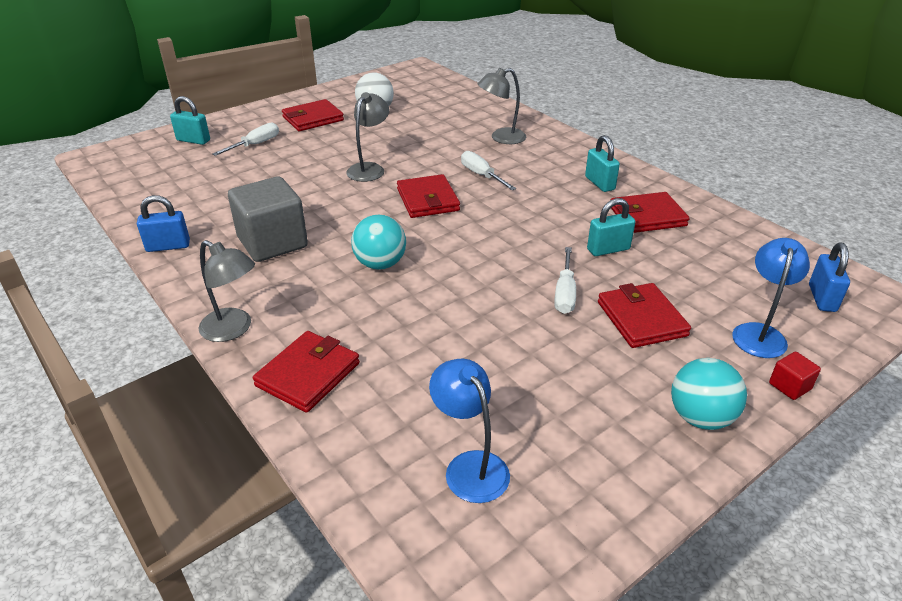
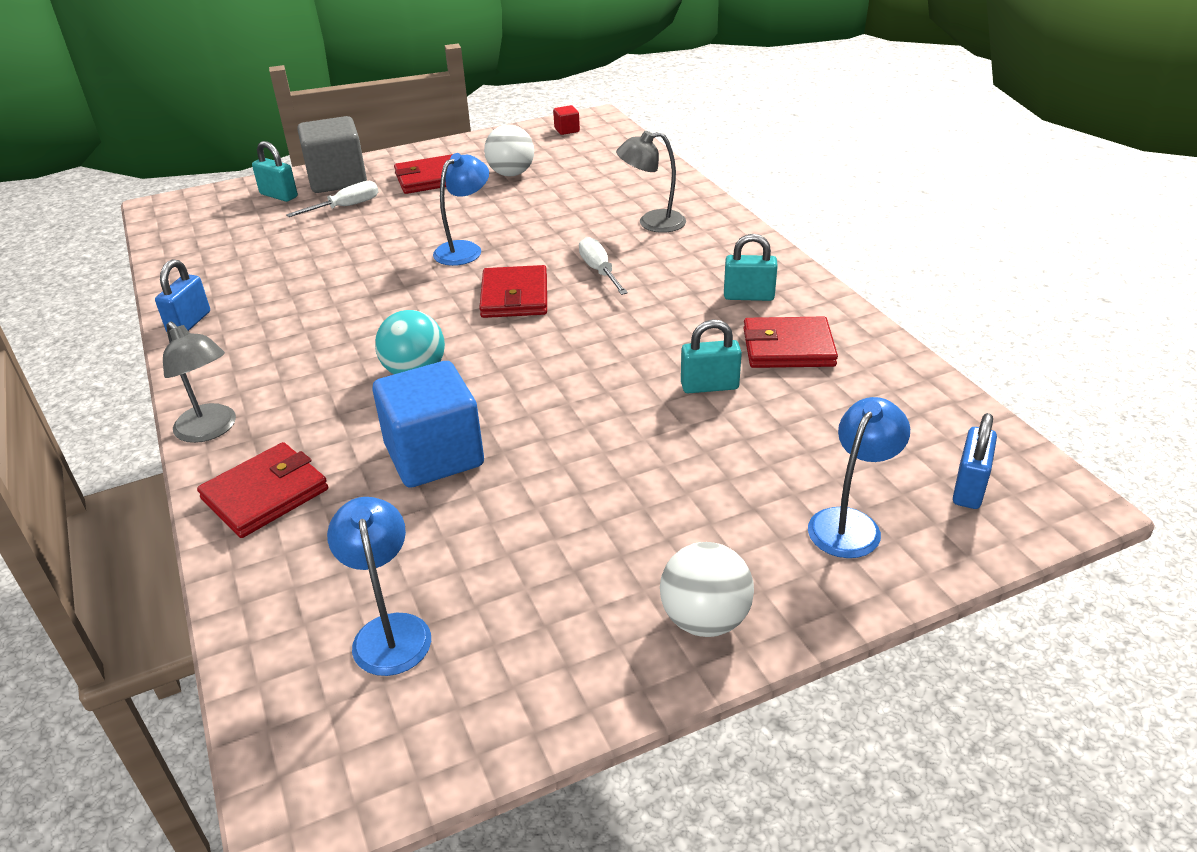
camera: 15 degrees right, 0 degrees up
blue padlock [137,195,190,252] -> blue padlock turned 75 degrees counterclockwise [155,259,210,332]
grey cube [228,176,308,262] -> grey cube moved to [297,116,367,193]
grey lamp [346,92,389,182] -> blue lamp [433,153,489,266]
white screwdriver [554,247,576,314] -> none
turquoise padlock [585,135,620,192] -> turquoise padlock turned 75 degrees counterclockwise [724,234,778,301]
red wallet [598,283,691,348] -> none
turquoise ball [671,358,747,430] -> white ball [660,542,754,637]
red cube [769,352,821,400] -> red cube moved to [553,105,580,135]
none -> blue cube [372,361,484,488]

